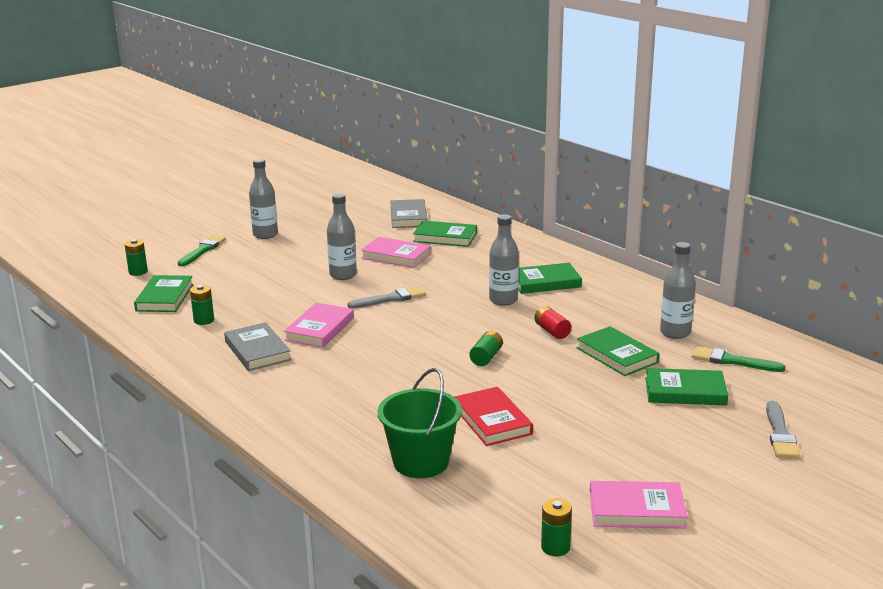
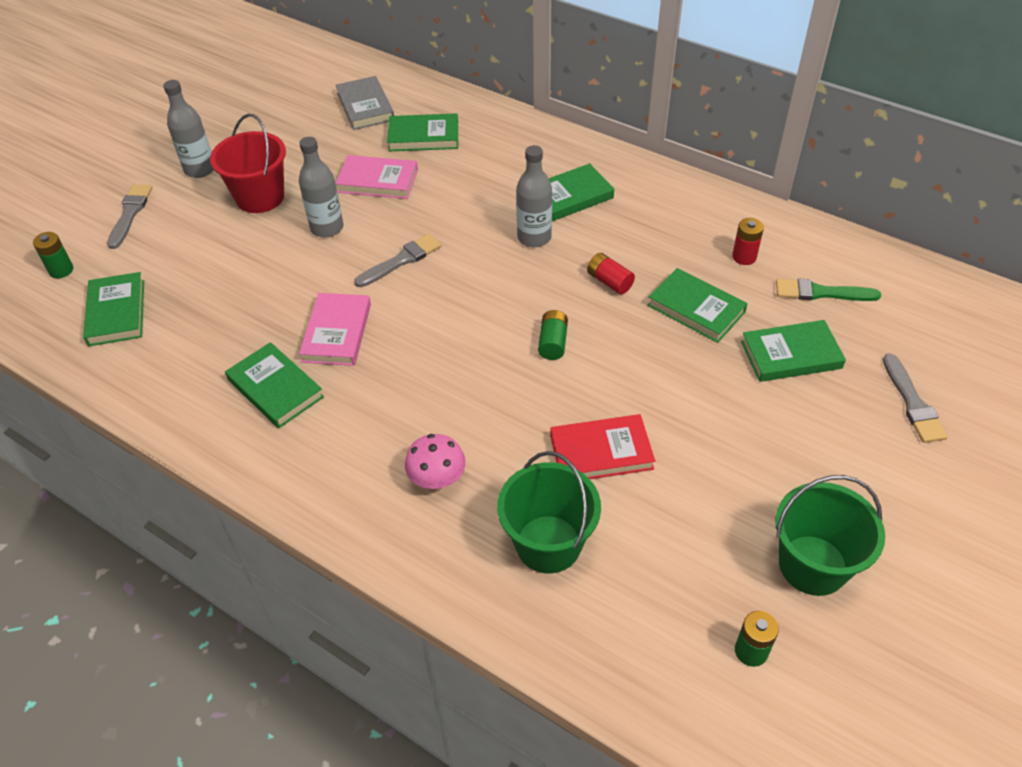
camera: 15 degrees left, 25 degrees up
green brush [177,235,226,267] -> grey brush [107,184,153,249]
green battery [190,285,214,325] -> none
grey book [224,322,291,371] -> green book [225,342,324,429]
red book [455,387,533,446] -> red book turned 60 degrees counterclockwise [550,414,655,479]
pink book [590,481,688,529] -> green bucket [775,475,885,596]
grey bottle [660,242,696,339] -> red battery [732,218,764,265]
none -> red bucket [210,114,286,213]
none -> pink mushroom [405,434,466,489]

